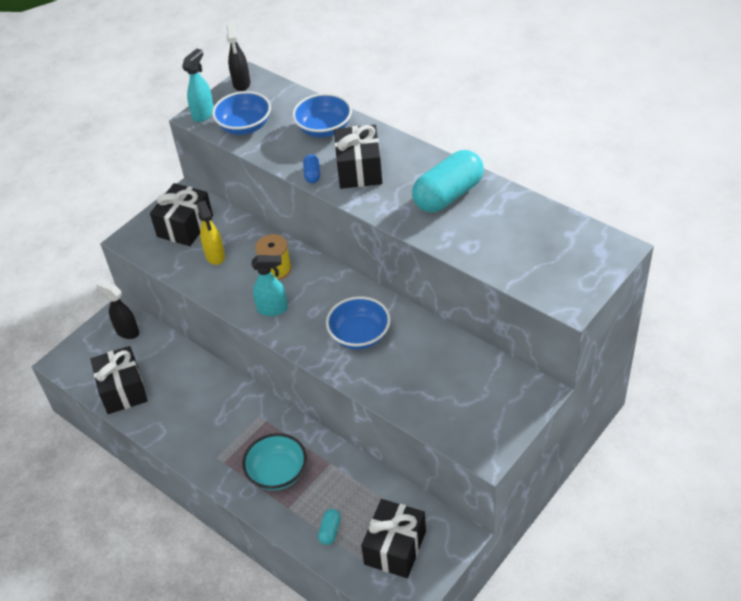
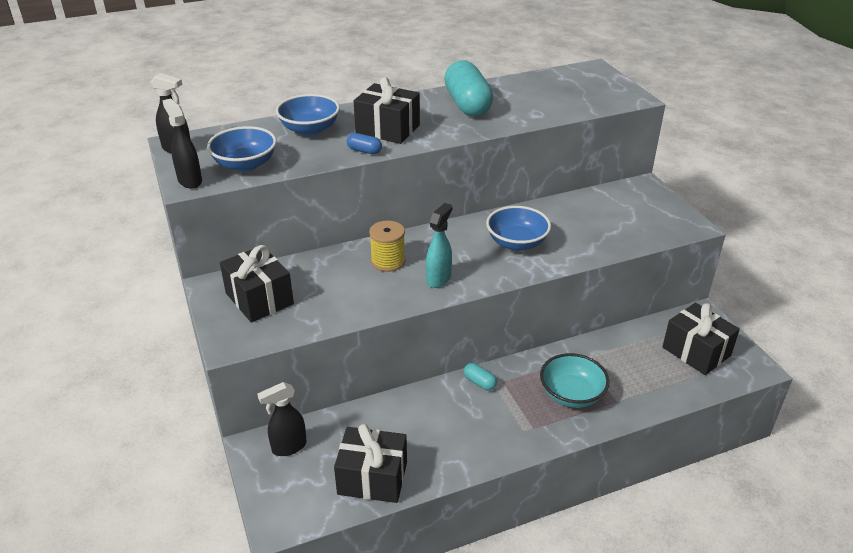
camera: 65 degrees left, 10 degrees down
turquoise spray bottle [182,49,214,122] -> black spray bottle [162,98,202,188]
yellow spray bottle [197,200,225,265] -> none
turquoise capsule [318,509,341,545] -> turquoise capsule moved to [464,363,497,390]

